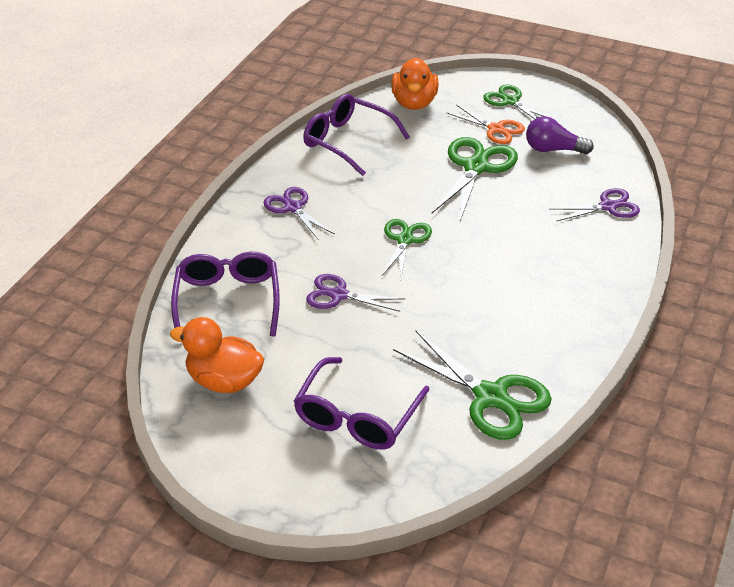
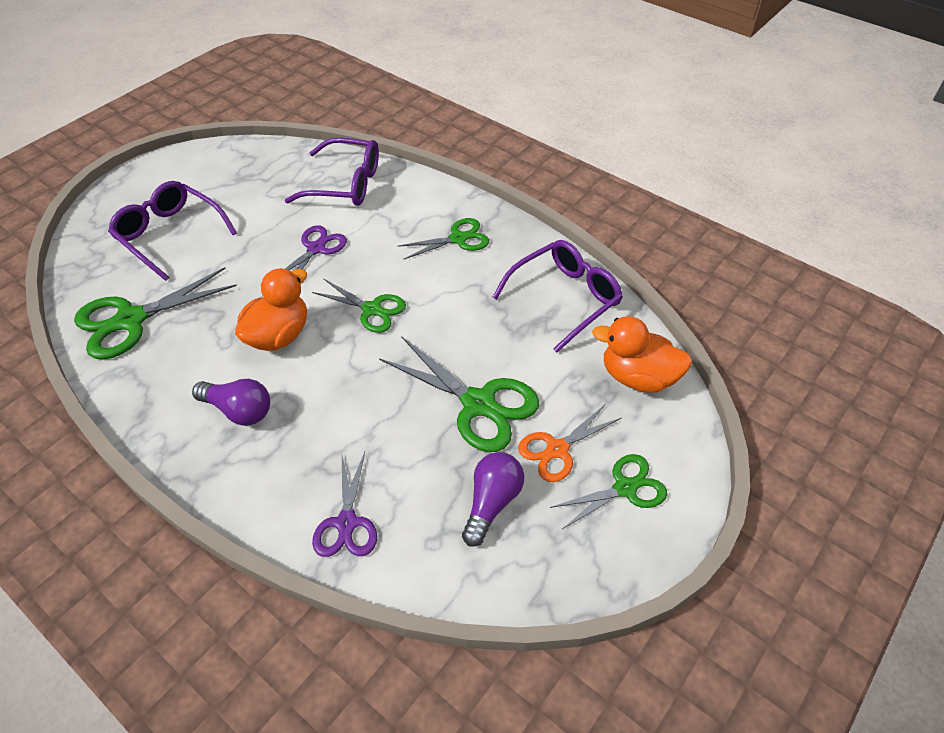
camera: 105 degrees right, 10 degrees up
orange duck [170,317,264,393] -> orange duck moved to [235,268,307,351]
purple scissors [264,187,335,240] -> green scissors [398,218,489,260]
none -> purple light bulb [192,379,270,426]

